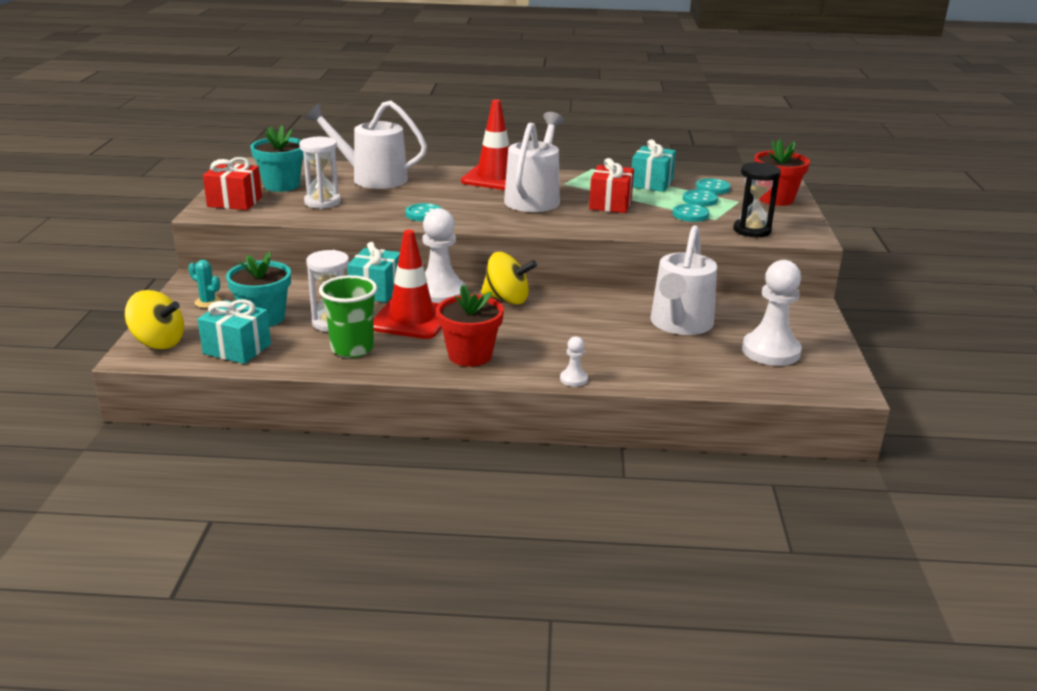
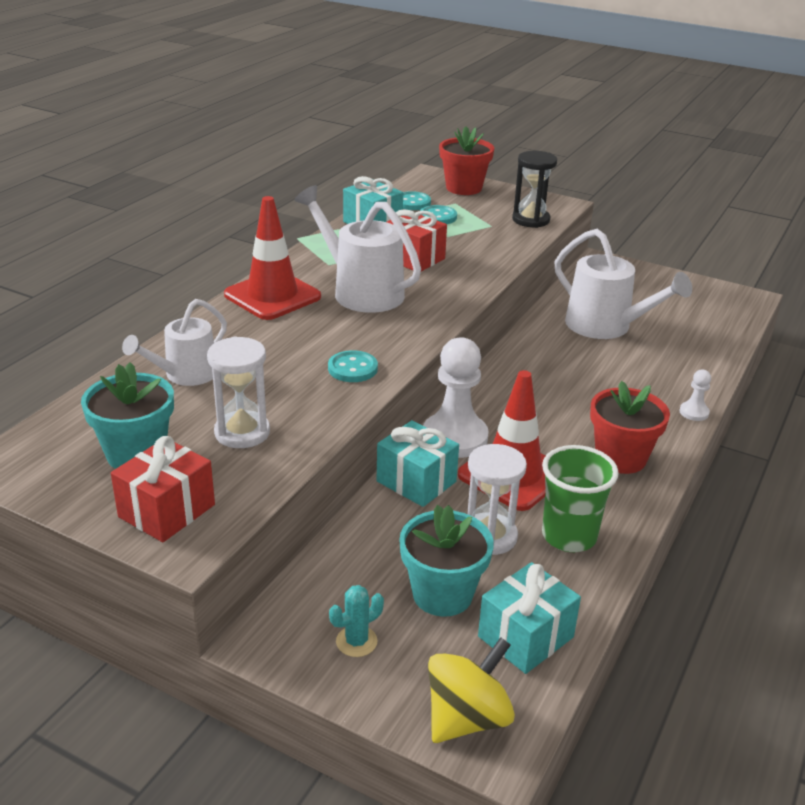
camera: 65 degrees left, 5 degrees up
white watering can [305,101,427,189] -> white watering can [122,299,227,386], size x0.64
yellow spinning top [481,252,537,305] -> none
turquoise button [672,204,710,222] -> none
white pawn [742,260,802,366] -> none

